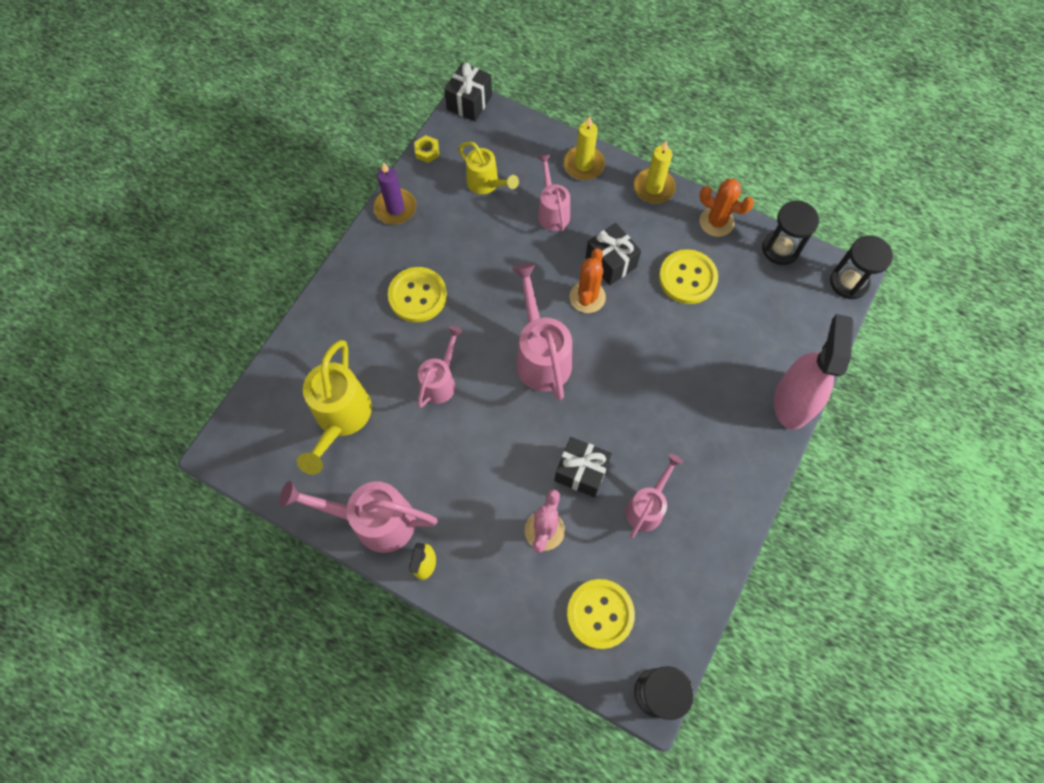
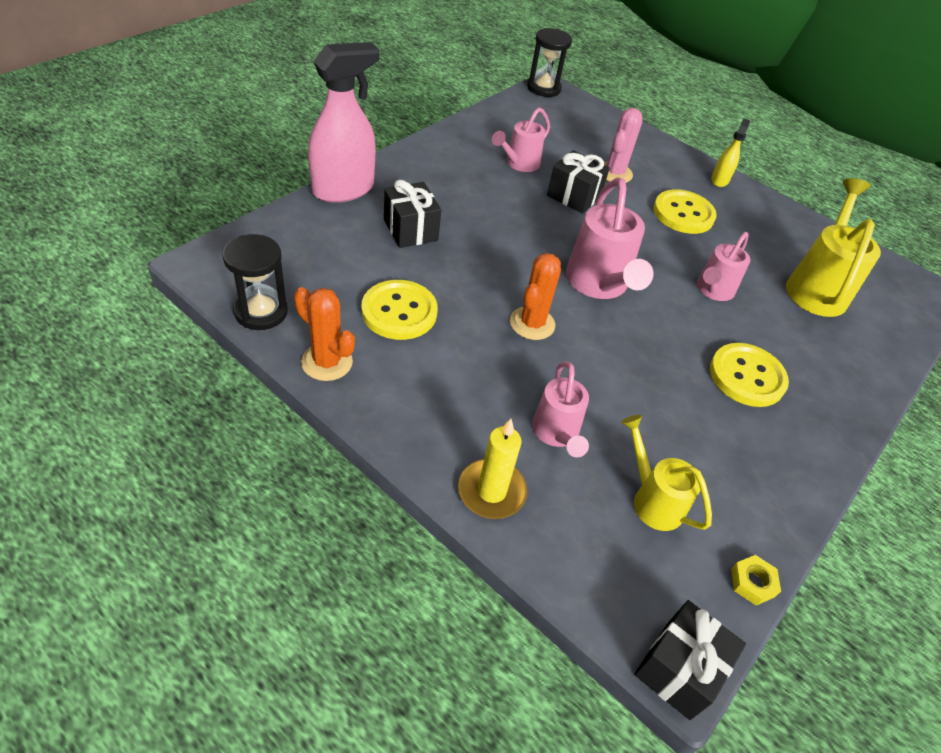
camera: 175 degrees left, 20 degrees down
pink watering can [279,481,438,553] -> none
purple candle [374,162,416,224] -> none
yellow button [567,579,635,649] -> yellow button moved to [653,189,717,234]
black gift [585,223,641,286] -> black gift moved to [384,180,441,248]
yellow candle [633,140,676,204] -> none
pink spray bottle [774,314,853,430] -> pink spray bottle turned 150 degrees counterclockwise [308,42,379,203]
black hourglass [830,235,893,299] -> none

